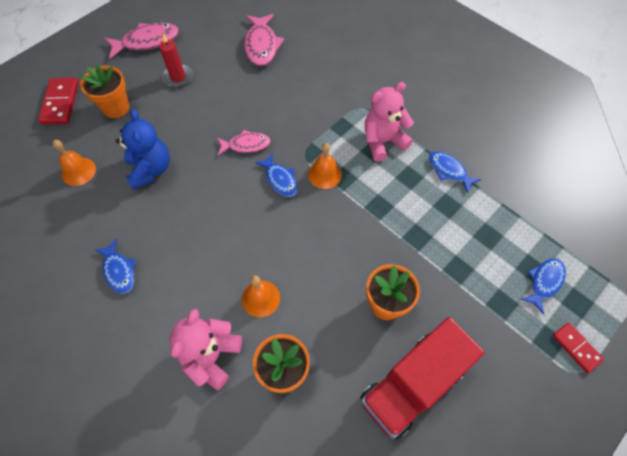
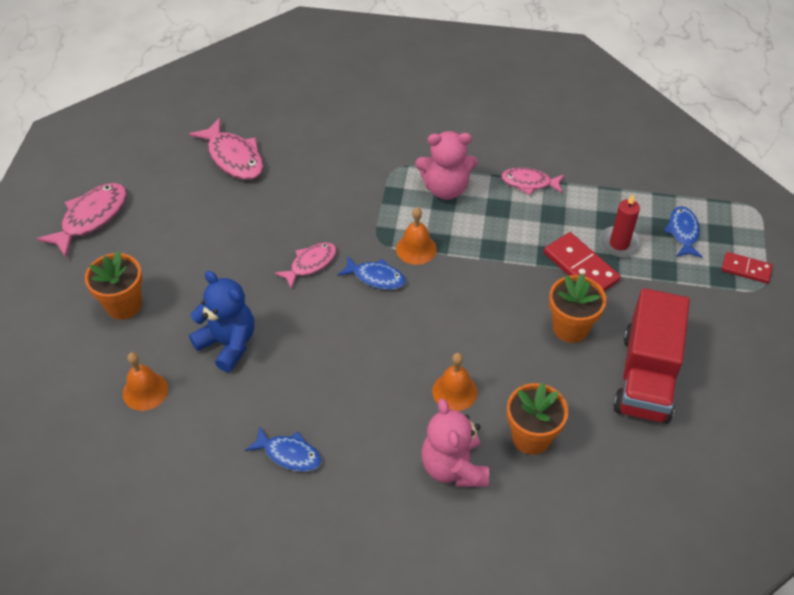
camera: 35 degrees left, 10 degrees down
red domino [38,77,79,125] -> red domino moved to [544,232,621,291]
red candle [159,34,193,88] -> red candle moved to [600,194,641,258]
pink teddy bear [365,82,414,162] -> pink teddy bear turned 120 degrees counterclockwise [415,131,478,200]
blue fish [429,152,481,193] -> pink fish [501,168,564,195]

